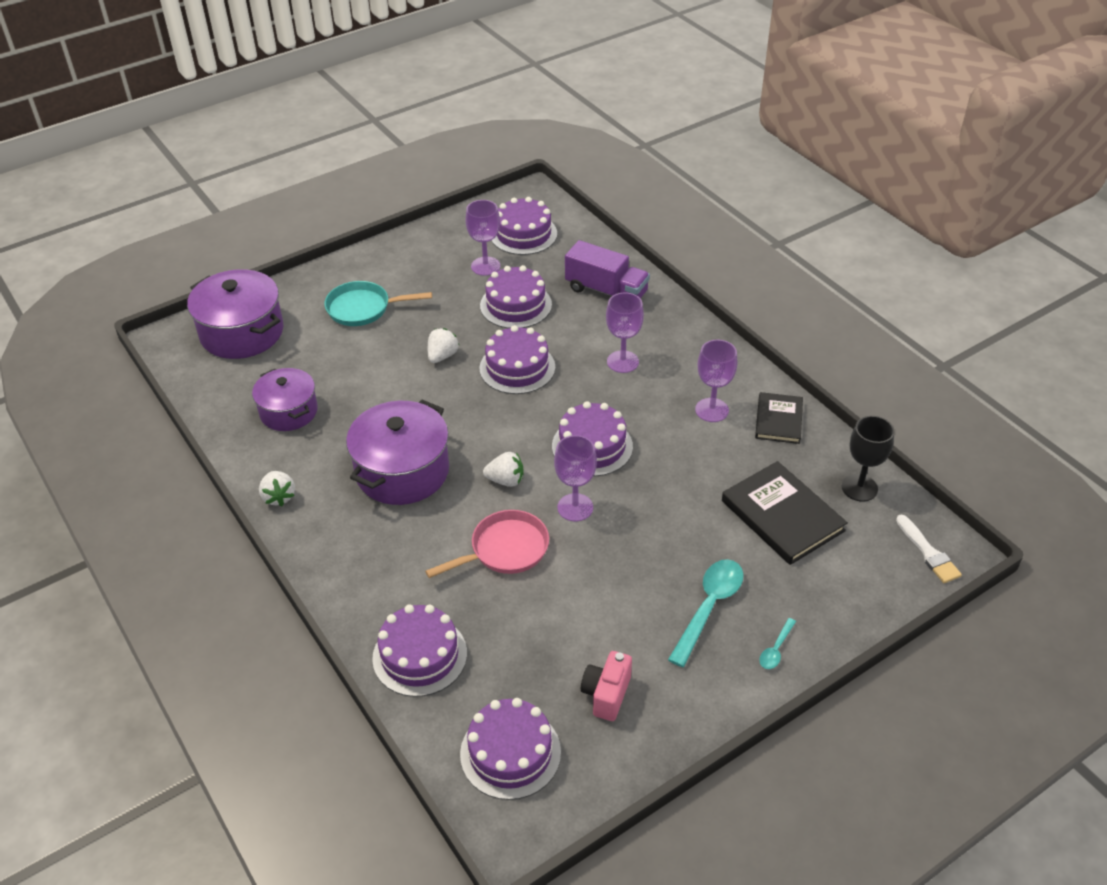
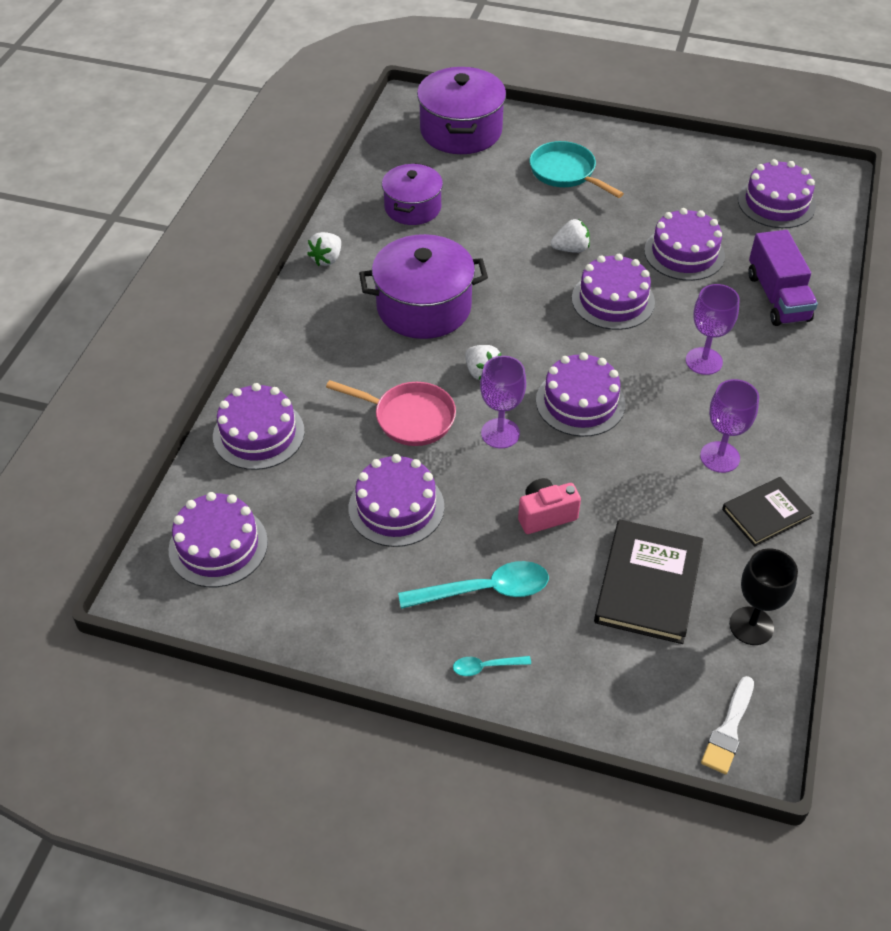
camera: 50 degrees right, 5 degrees up
purple goblet [466,200,500,276] -> none
pink camera [581,651,632,721] -> pink camera moved to [518,478,581,534]
none -> purple cake [349,454,444,547]

